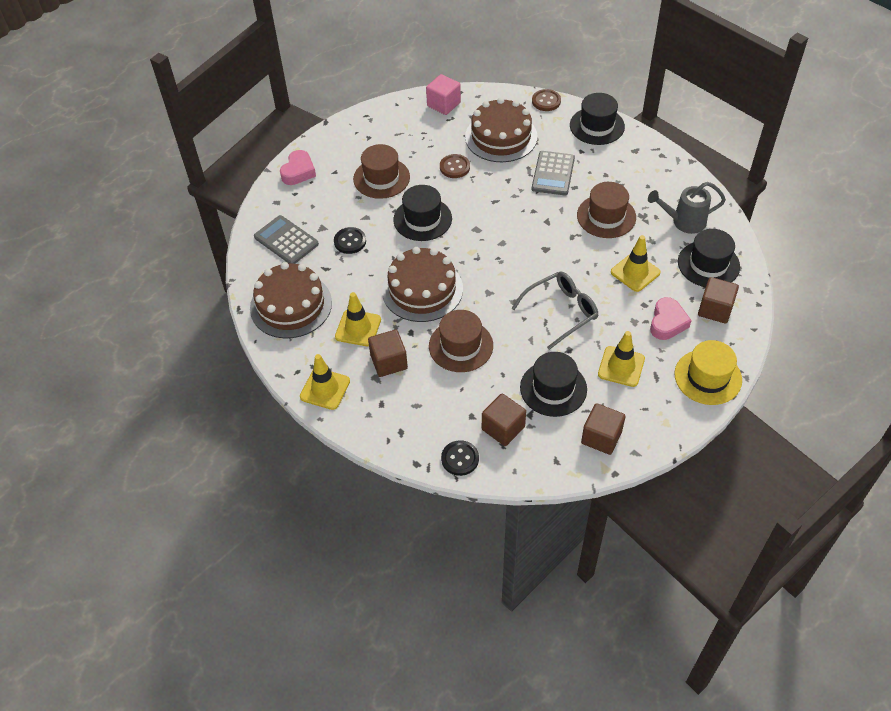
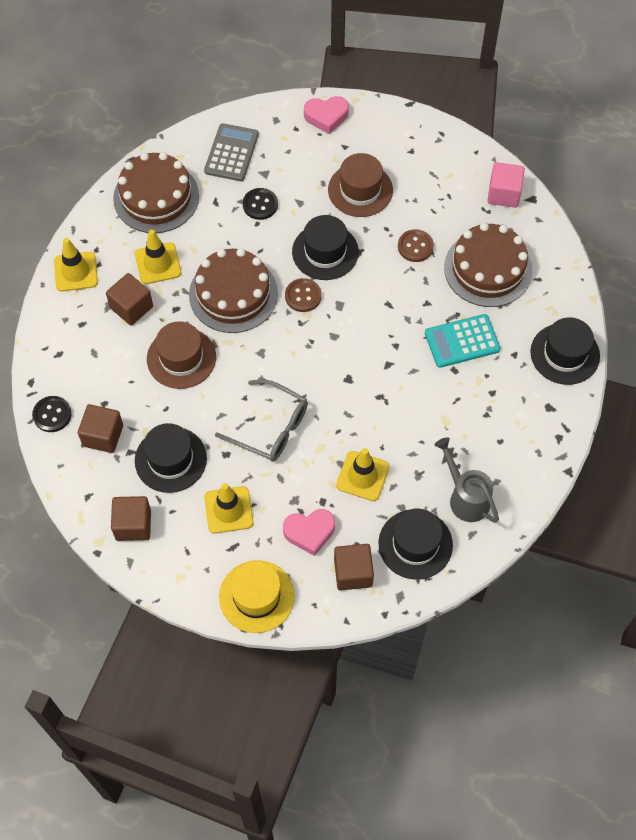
camera: 60 degrees right, 10 degrees up
brown button [532,89,561,111] -> brown button moved to [285,278,322,312]
grey calculator [532,151,575,195] -> turquoise calculator [425,314,501,368]
brown hat [577,182,636,238] -> none

